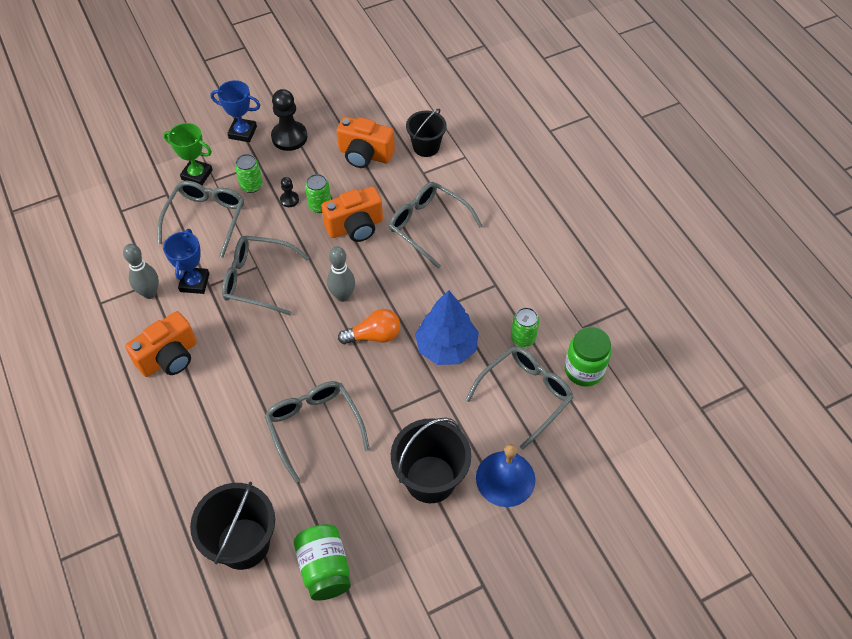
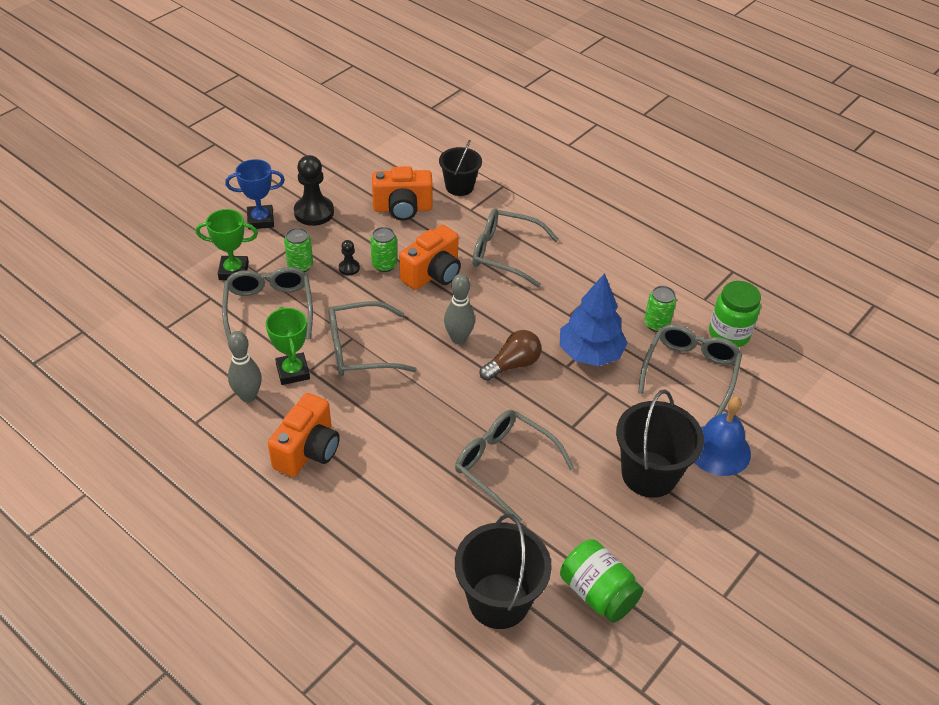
camera: 25 degrees left, 10 degrees down
blue trophy [163,229,209,294] -> green trophy [266,306,310,385]
orange light bulb [338,309,400,344] -> brown light bulb [479,330,541,381]

